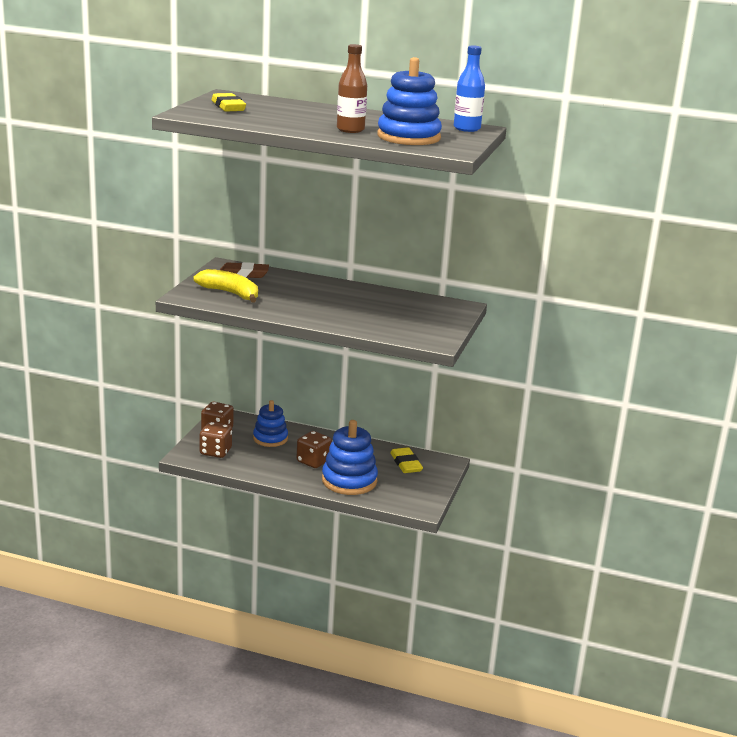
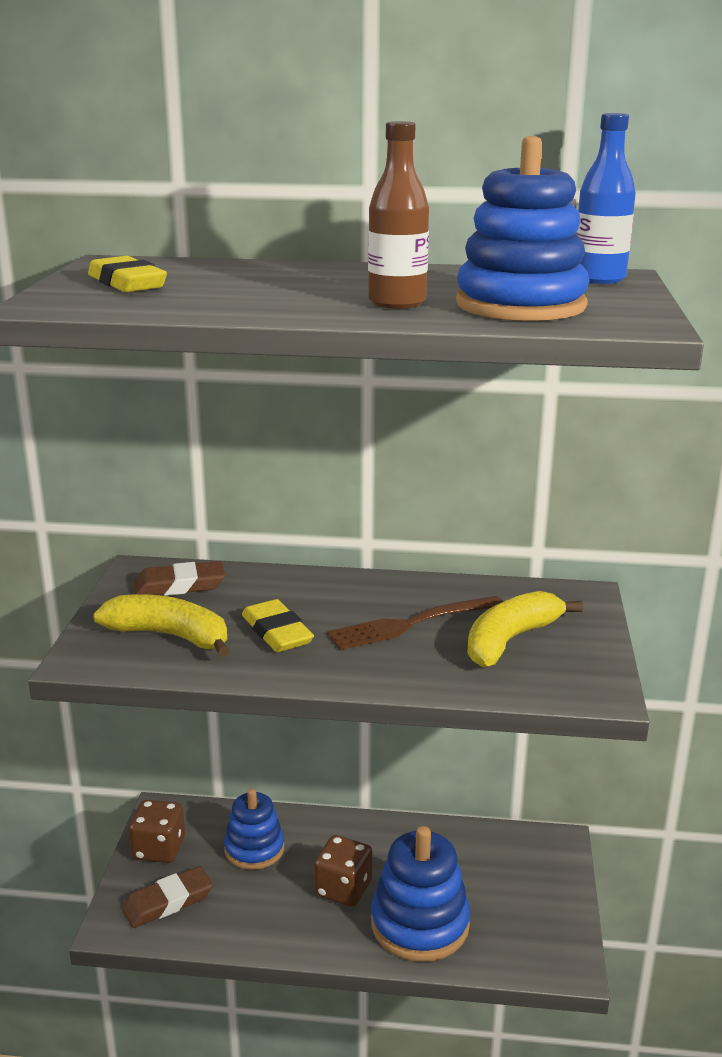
camera: 10 degrees left, 0 degrees up
brown dice [200,422,232,458] -> brown eraser [122,866,213,928]
yellow eraser [390,447,423,473] -> yellow eraser moved to [242,599,314,652]
none -> brown fork [327,596,503,650]
none -> yellow banana [467,591,583,667]

